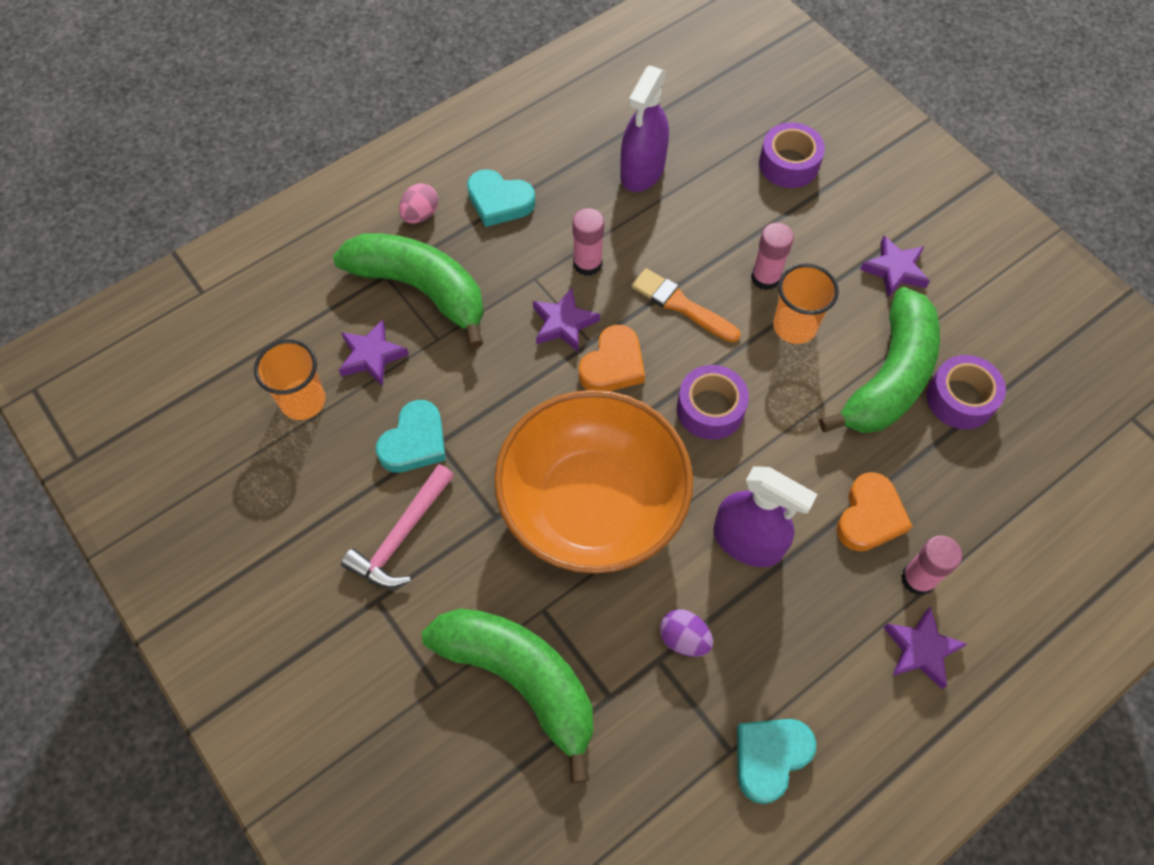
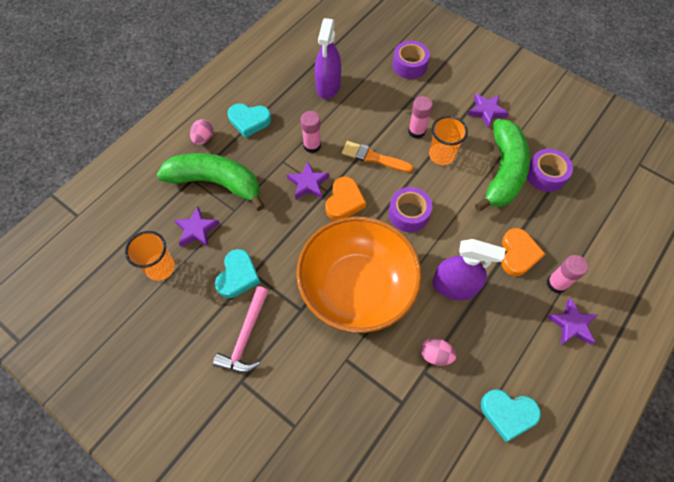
camera: 15 degrees left, 0 degrees up
green banana [422,608,593,783] -> none
purple egg [660,609,713,657] -> pink egg [421,338,456,366]
turquoise heart [737,719,816,804] -> turquoise heart turned 105 degrees counterclockwise [481,389,541,442]

